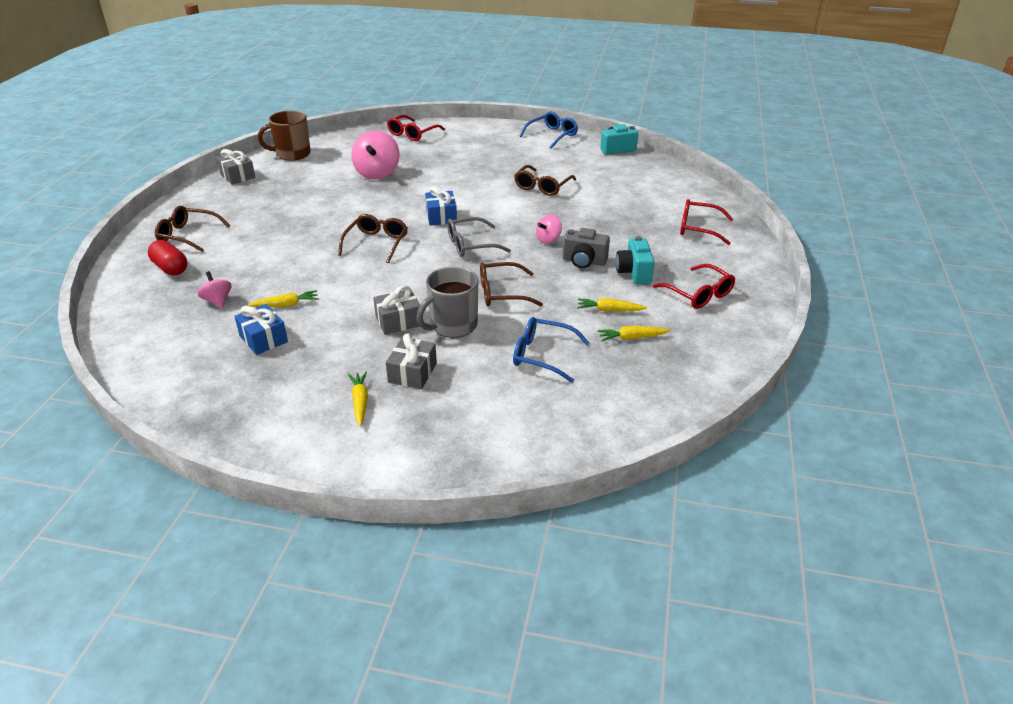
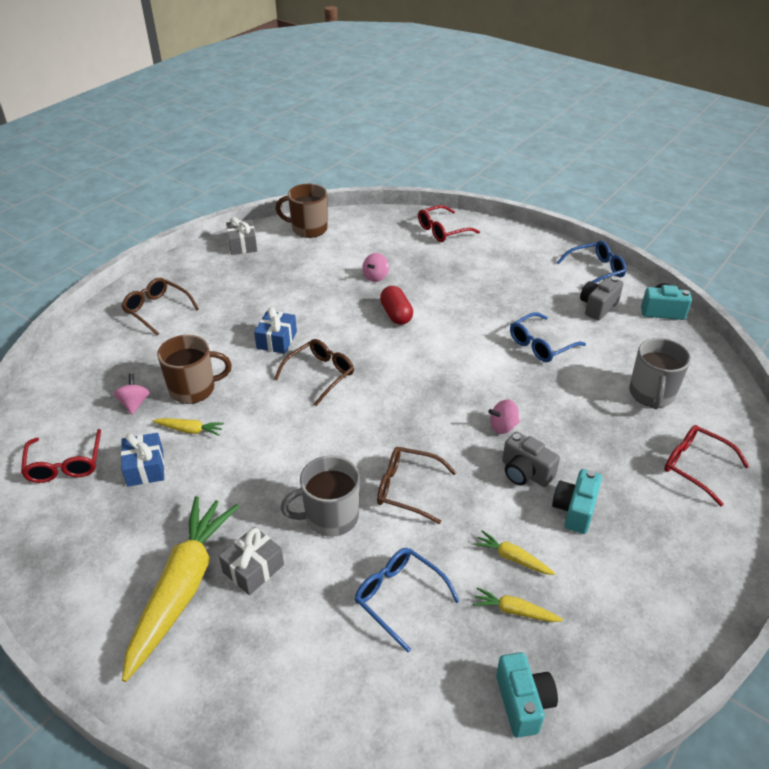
camera: 25 degrees right, 5 degrees up
red capsule [148,240,187,275] -> red capsule moved to [380,286,413,325]
yellow carrot [348,372,368,426] -> yellow carrot [122,496,239,682], size x2.40
pink spinning top [351,131,400,180] -> pink spinning top [362,253,389,282], size x0.54
grey gift [373,285,420,335] -> none
blue gift [425,186,457,226] -> blue gift moved to [254,307,297,354]
grey glasses [447,217,511,257] -> none
brown glasses [514,165,576,196] -> blue glasses [510,312,586,362]
red glasses [653,264,735,309] -> red glasses moved to [21,429,101,483]
none -> brown mug [157,335,232,404]
none -> turquoise camera [496,652,558,738]
none -> grey camera [580,277,623,321]
none -> grey mug [629,338,691,409]

